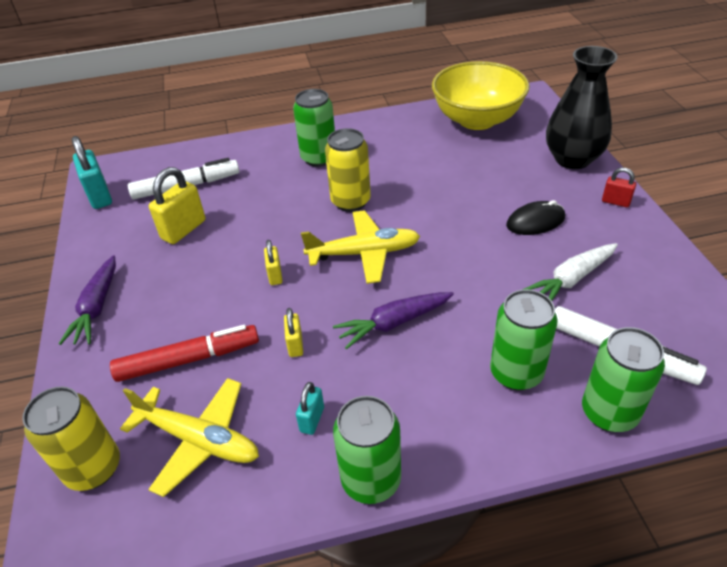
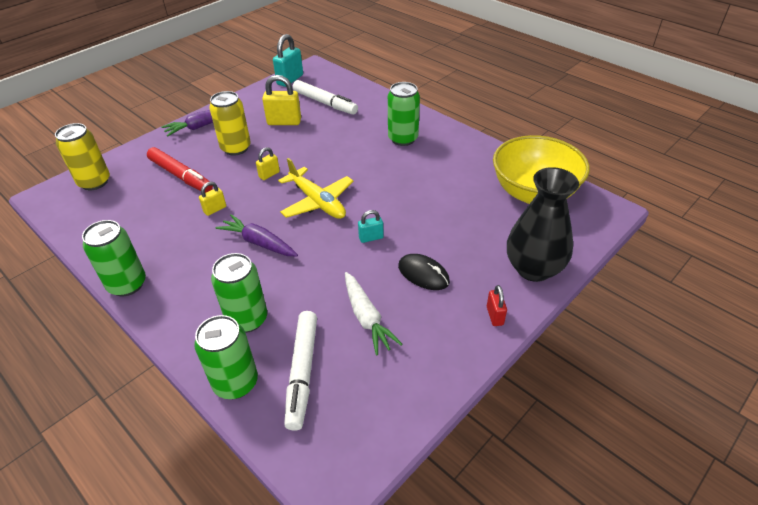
camera: 55 degrees right, 0 degrees up
yellow plane [120,378,259,497] -> none
turquoise padlock [296,382,324,435] -> turquoise padlock moved to [358,210,384,243]
yellow can [325,128,371,212] -> yellow can moved to [209,91,251,156]
white carrot [524,243,618,301] -> white carrot turned 135 degrees counterclockwise [345,272,402,355]

